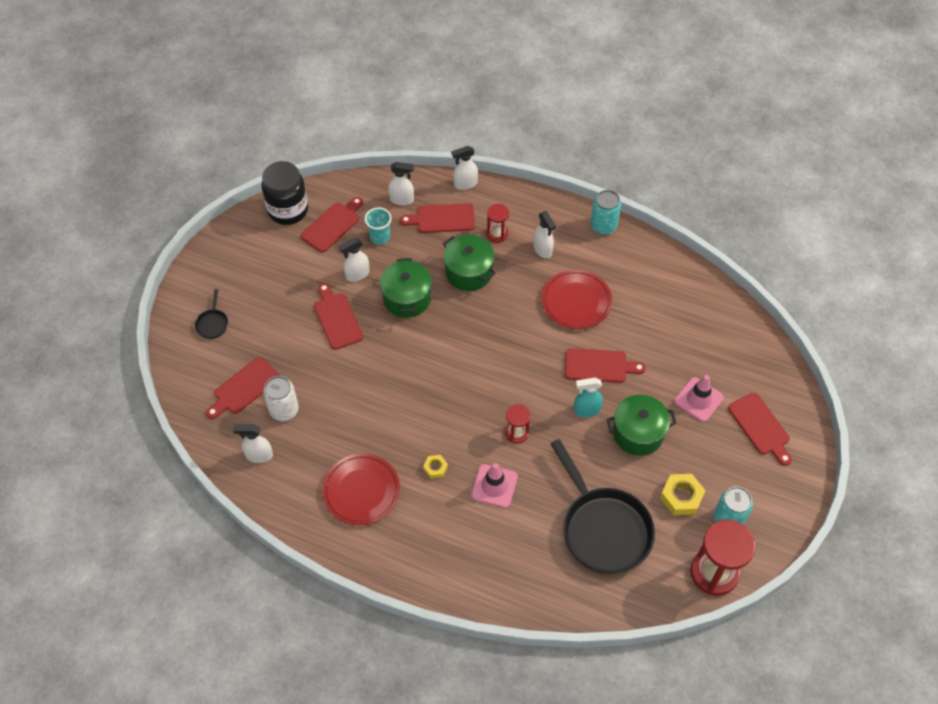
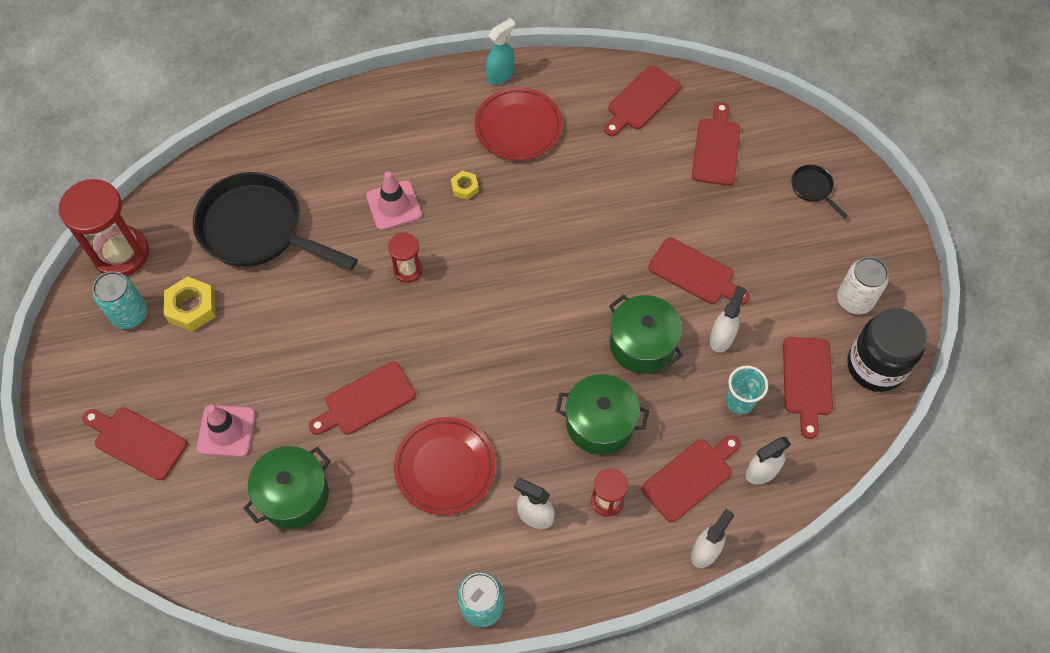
camera: 145 degrees right, 5 degrees up
white spray bottle [233,425,273,463] -> red cutting board [604,65,681,136]
white can [263,376,299,421] -> white can moved to [837,257,889,315]
turquoise spray bottle [574,377,603,417] -> turquoise spray bottle moved to [486,18,515,85]
green pot [607,394,677,456] -> green pot moved to [243,446,330,529]

